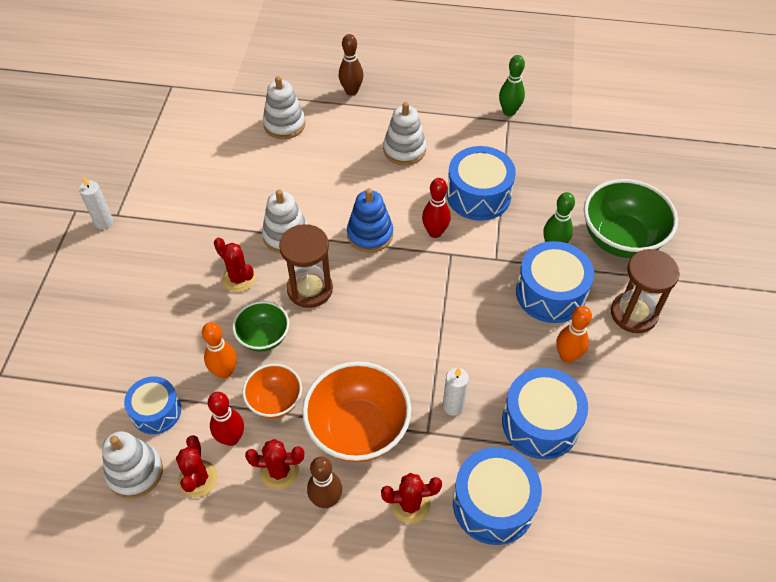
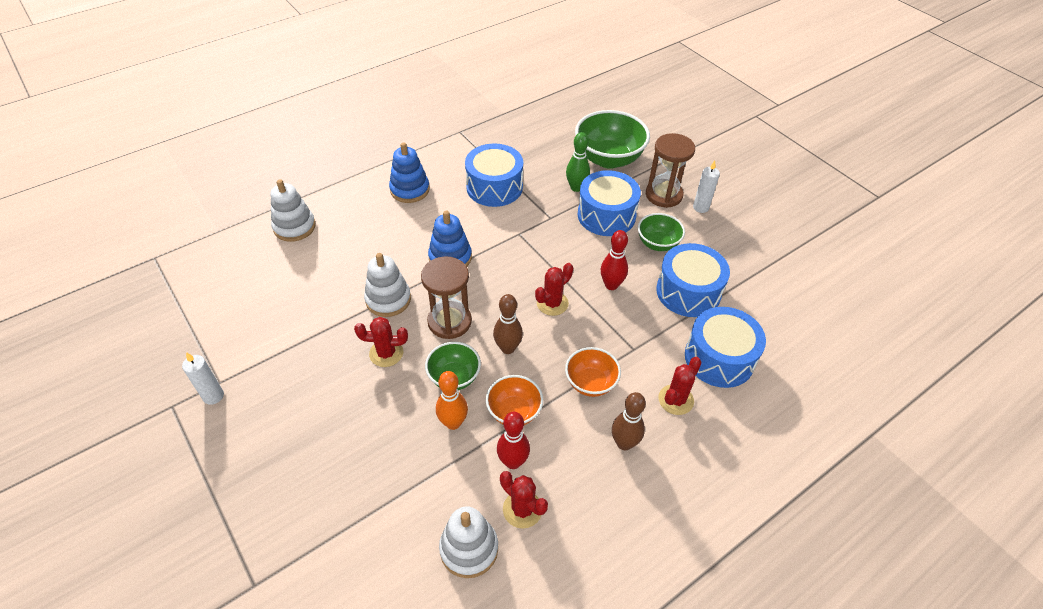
camera: 45 degrees left, 5 degrees down
blue drum [124,376,181,434] -> none
red cactus [245,439,304,490] -> red cactus moved to [535,263,573,316]
orange bowl [302,361,411,462] -> orange bowl [565,347,621,397], size x0.57
brown bowling pin [339,34,363,96] -> brown bowling pin moved to [493,294,523,354]
white stacking toy [383,102,426,165] -> blue stacking toy [389,142,430,203]
red bowling pin [422,178,451,238] -> red bowling pin moved to [601,230,628,290]
white candle [443,368,469,416] -> white candle moved to [693,161,720,213]
green bowling pin [499,55,525,116] -> none
orange bowling pin [556,306,592,363] -> green bowl [638,213,685,251]

